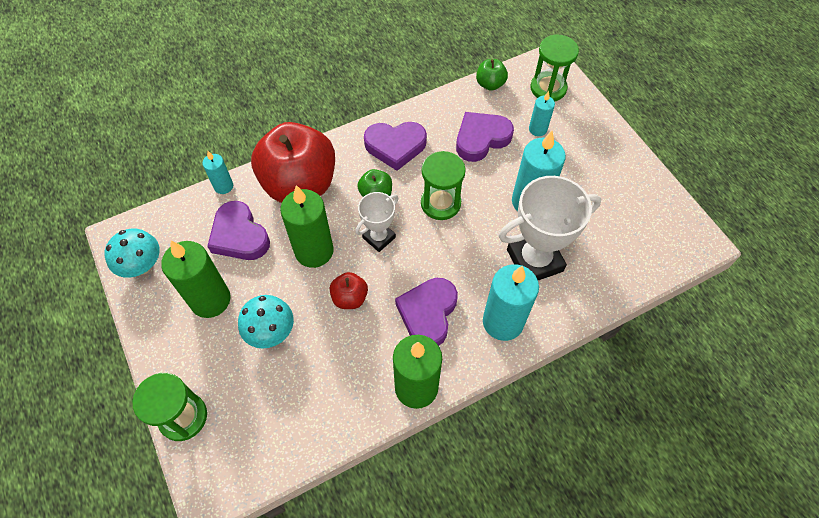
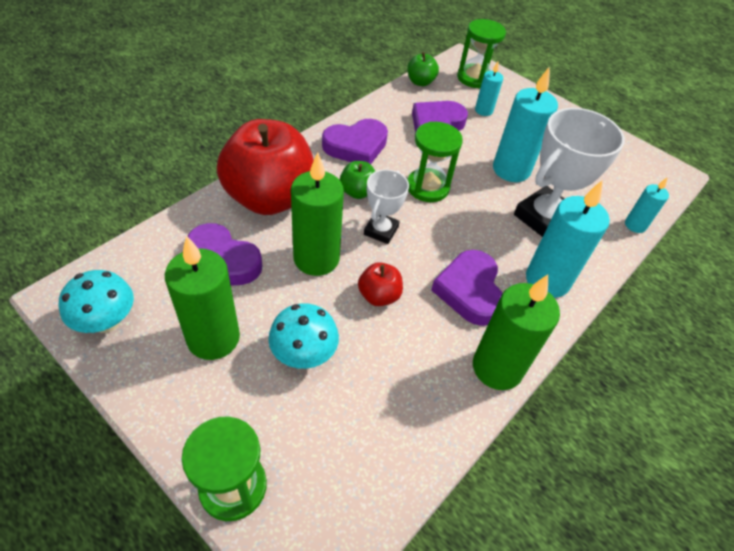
camera: 25 degrees left, 10 degrees down
turquoise candle [202,151,233,194] -> turquoise candle moved to [625,177,669,233]

